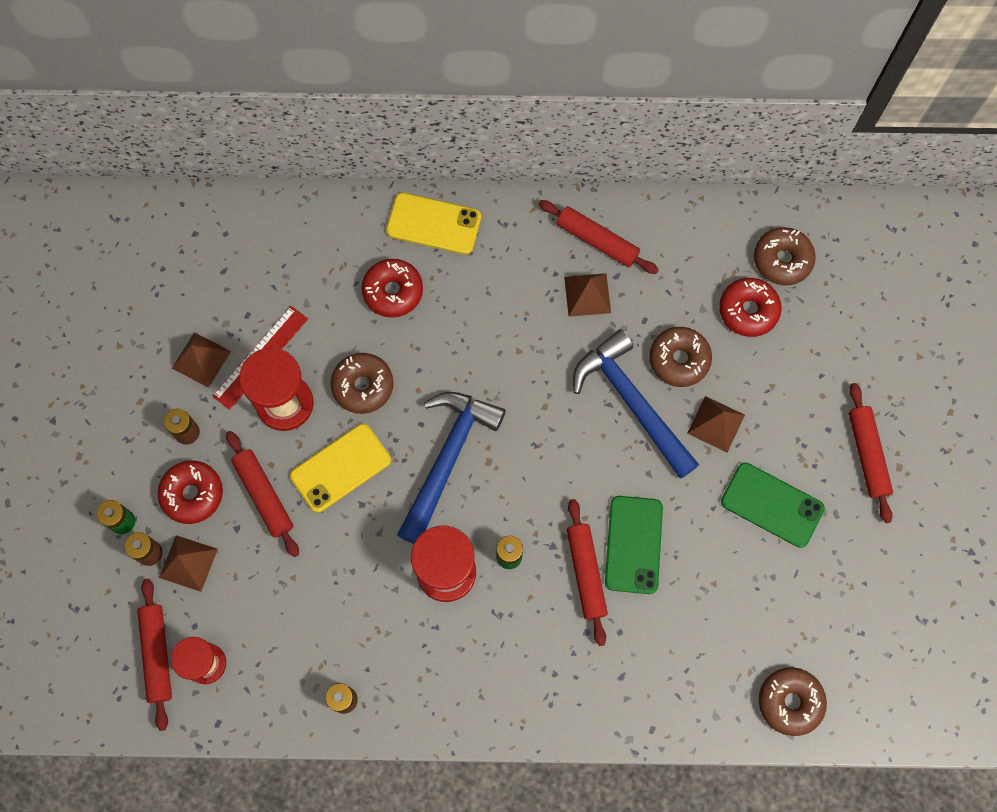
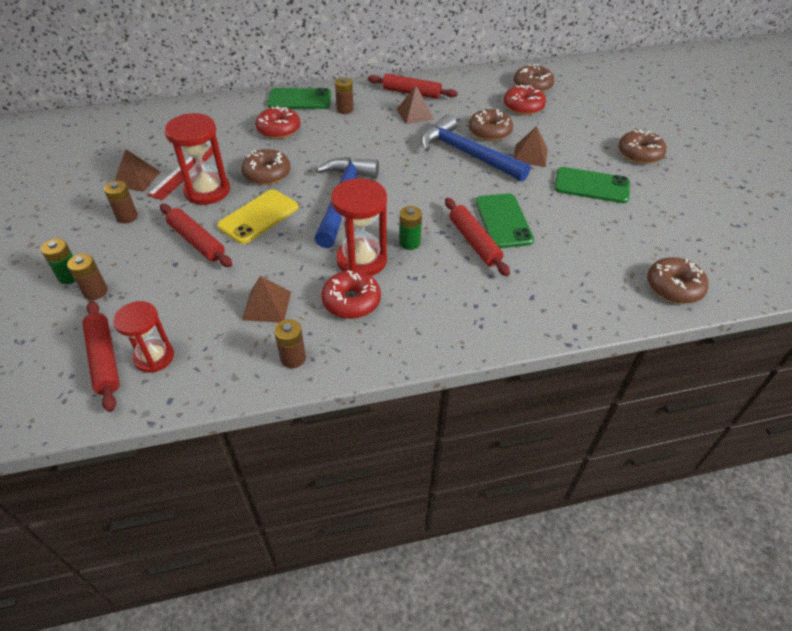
camera: 15 degrees left, 25 degrees down
red donut [158,460,223,524] -> red donut moved to [321,270,381,319]
brown pyramid [159,535,218,592] -> brown pyramid moved to [242,276,291,322]
yellow phone [386,193,481,255] -> green phone [267,88,331,109]
red rolling pin [849,383,893,523] -> brown donut [618,130,667,164]
none -> brown battery [335,77,354,114]

